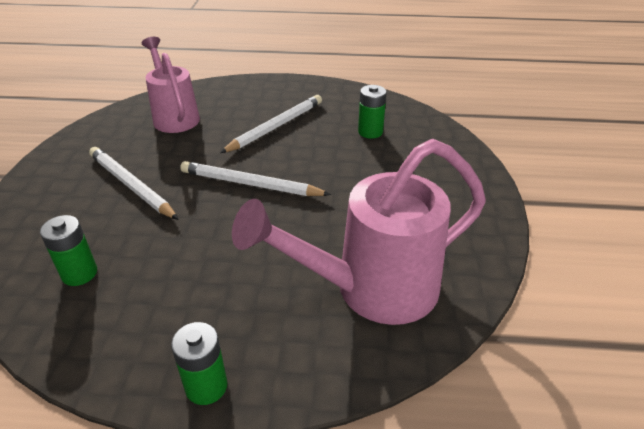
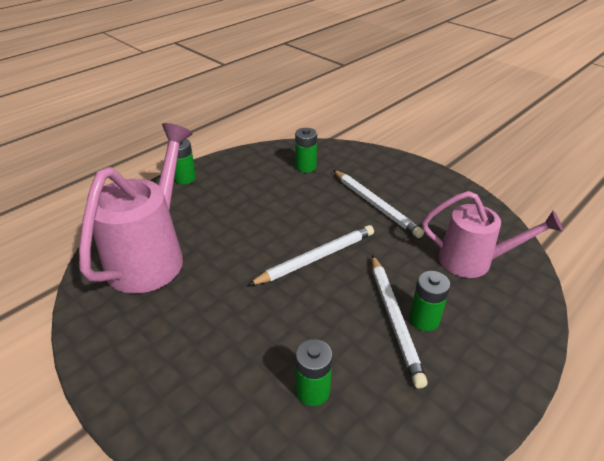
camera: 130 degrees right, 0 degrees up
white pencil [89,147,179,220] -> white pencil turned 60 degrees clockwise [333,170,424,238]
none -> green battery [410,271,450,331]

